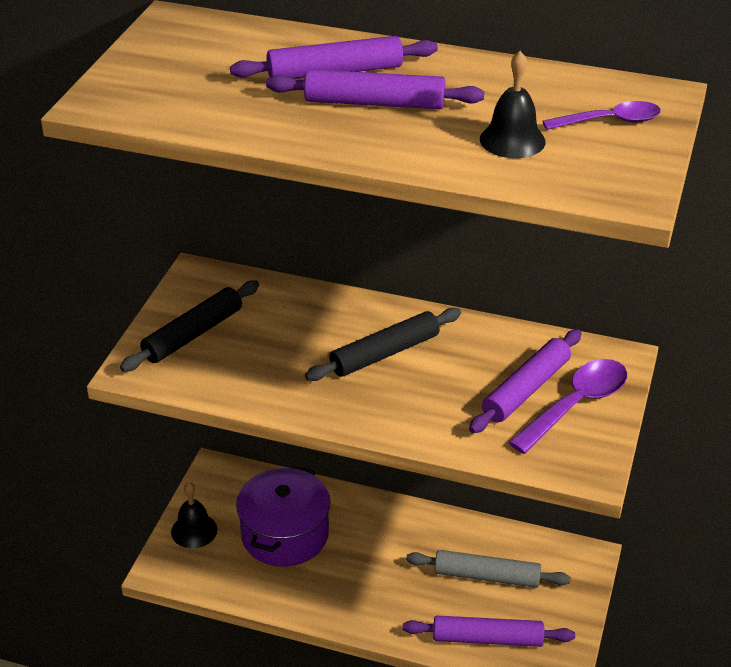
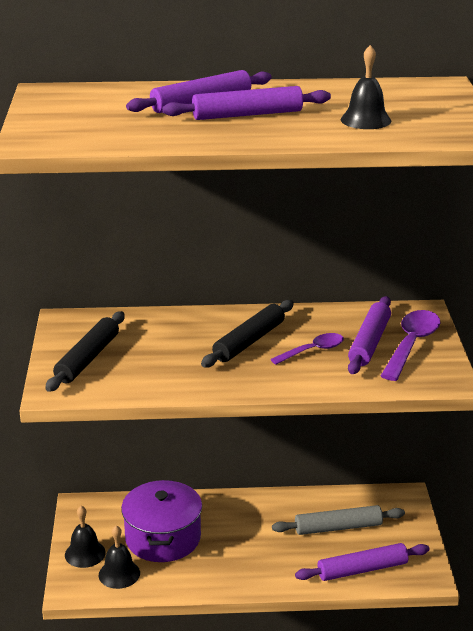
camera: 20 degrees left, 10 degrees down
purple spoon [543,101,661,130] -> purple spoon moved to [271,333,344,365]
none -> black bell [99,525,140,589]

